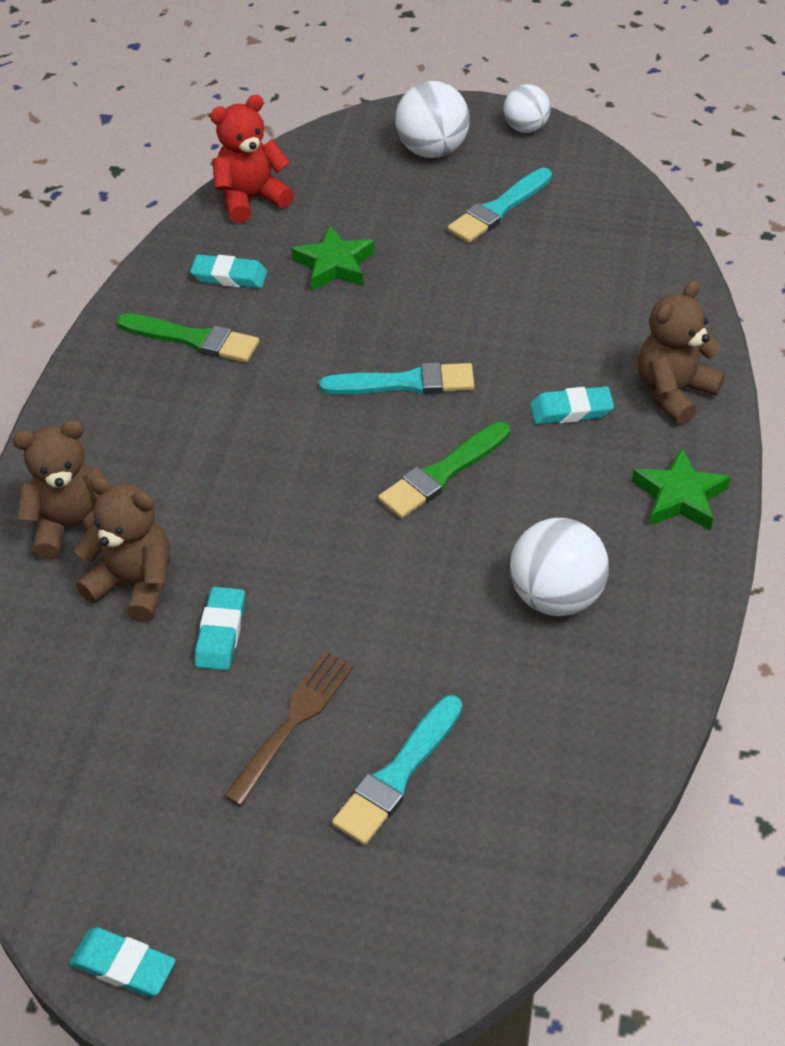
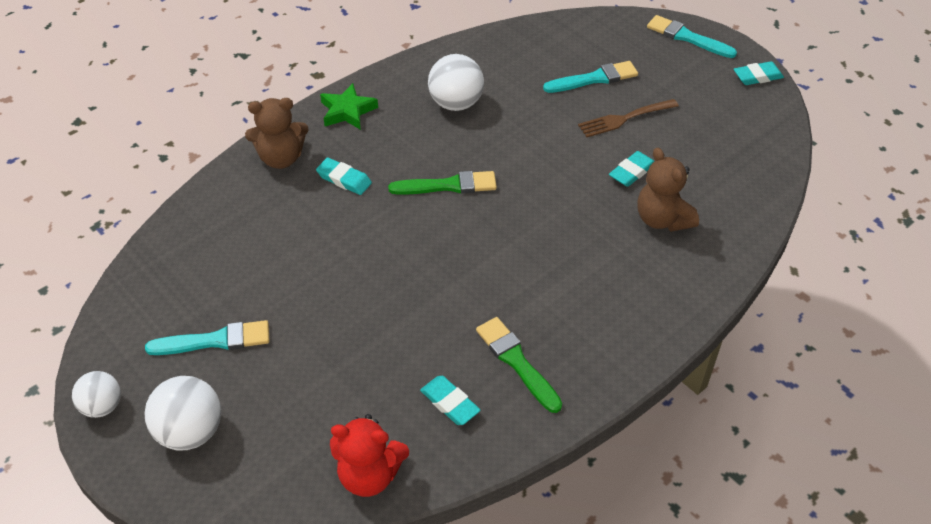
camera: 145 degrees left, 0 degrees up
brown teddy bear [13,420,111,560] -> none
turquoise eraser [69,927,176,997] -> turquoise eraser turned 75 degrees counterclockwise [734,61,784,85]
green star [291,225,375,291] -> none
turquoise brush [319,362,474,394] -> turquoise brush moved to [647,15,737,58]

